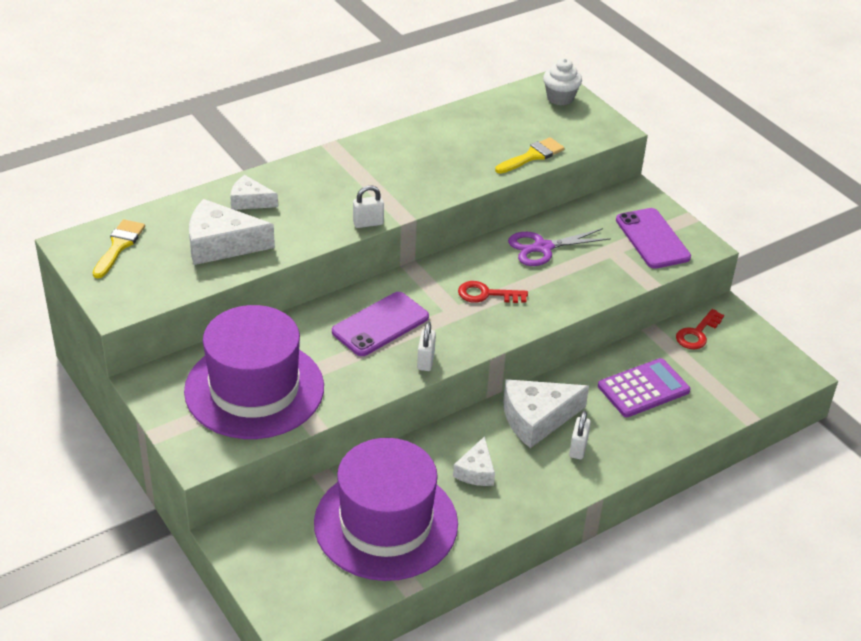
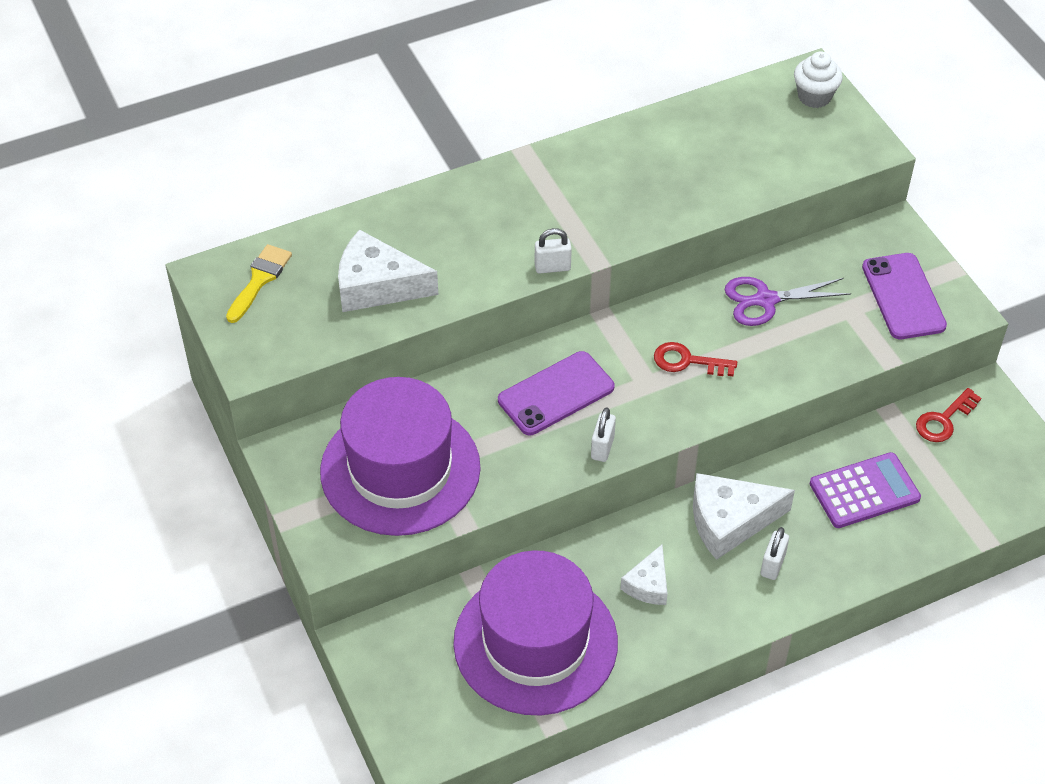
camera: 10 degrees right, 10 degrees up
white cheese [230,175,278,210] -> none
yellow brush [495,137,565,174] -> none

